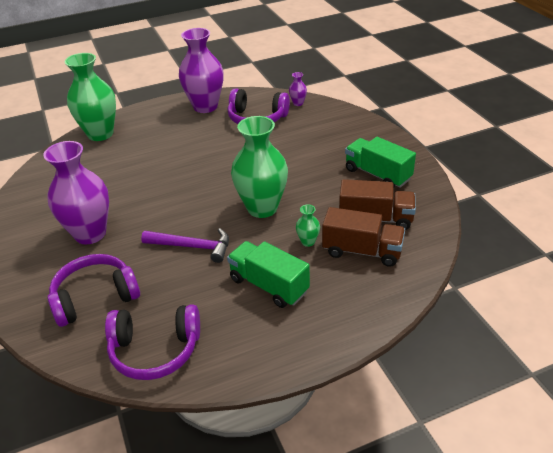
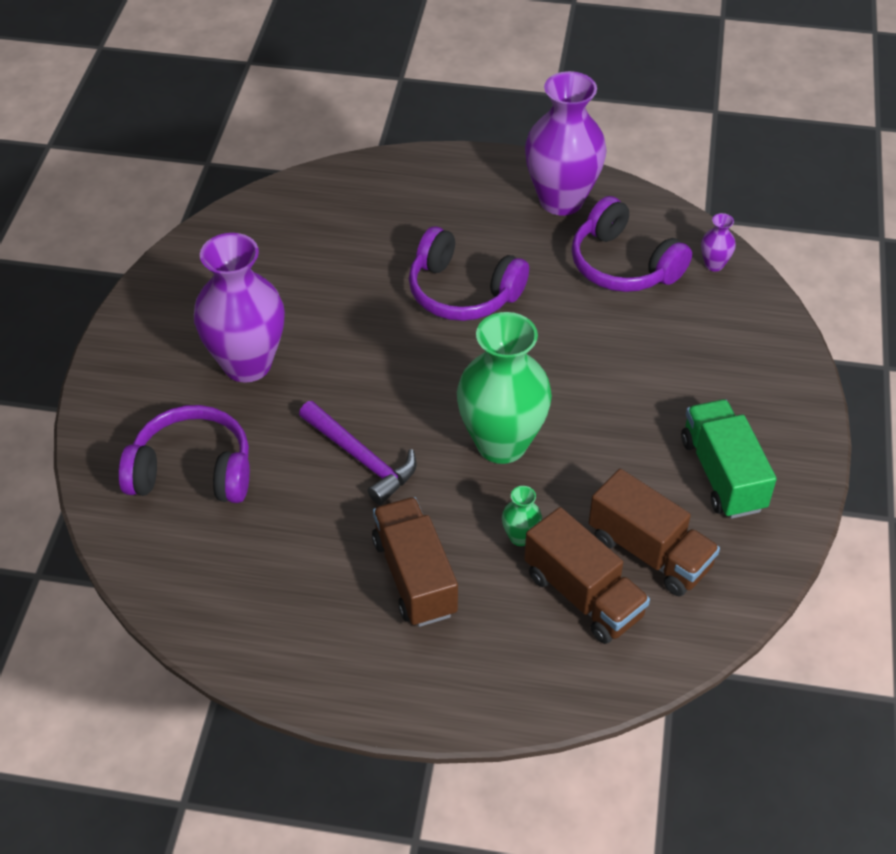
camera: 30 degrees right, 10 degrees up
green vase [64,53,116,141] -> none
purple headphones [105,304,200,380] -> purple headphones moved to [409,226,529,321]
green truck [227,241,310,308] -> brown truck [372,497,458,627]

